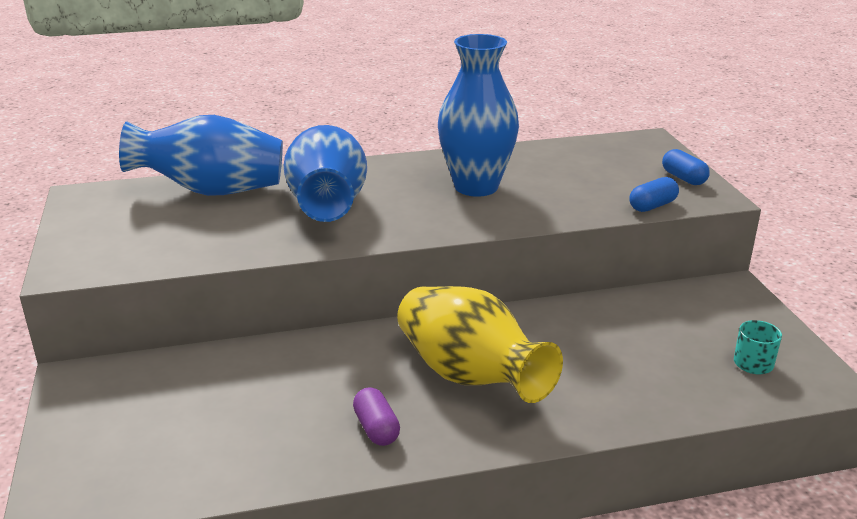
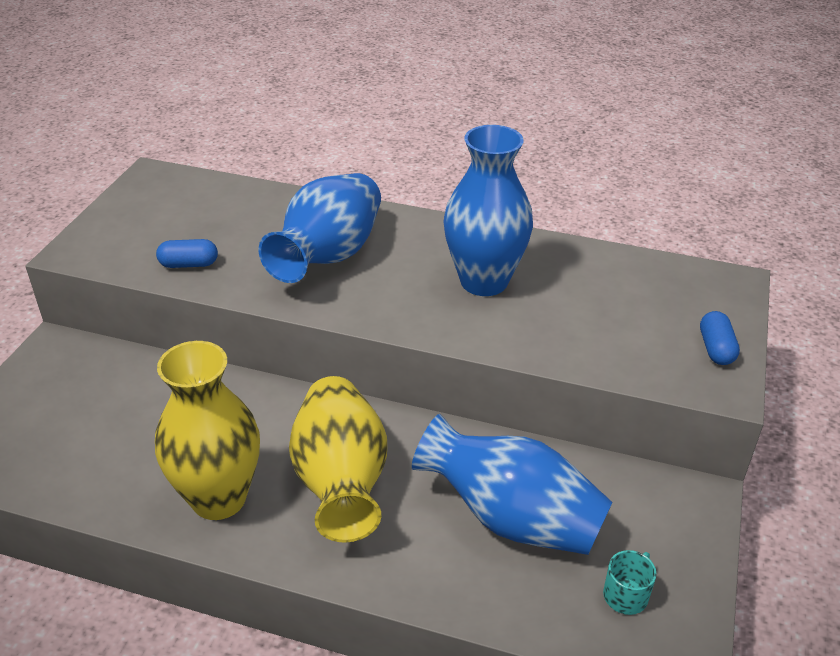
camera: 30 degrees right, 10 degrees up
blue vase [119,115,283,196] -> blue vase moved to [412,414,613,555]
purple capsule [353,387,400,446] -> yellow vase [155,341,260,520]
blue capsule [629,177,679,212] -> blue capsule moved to [156,239,218,268]

